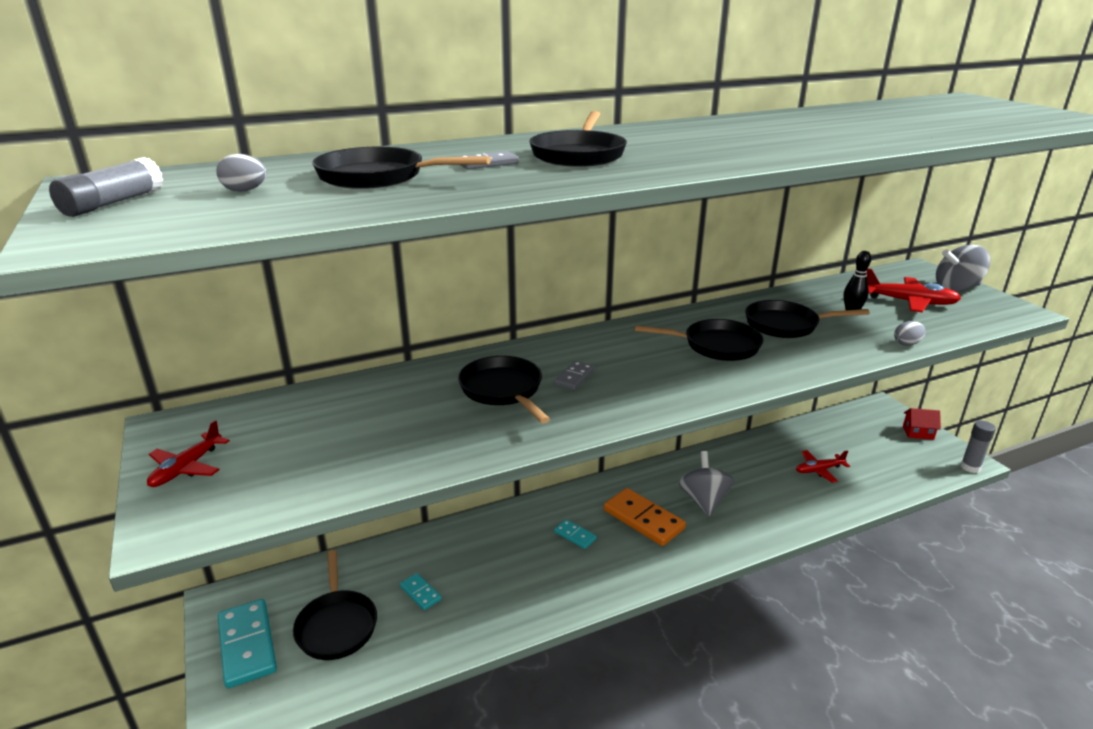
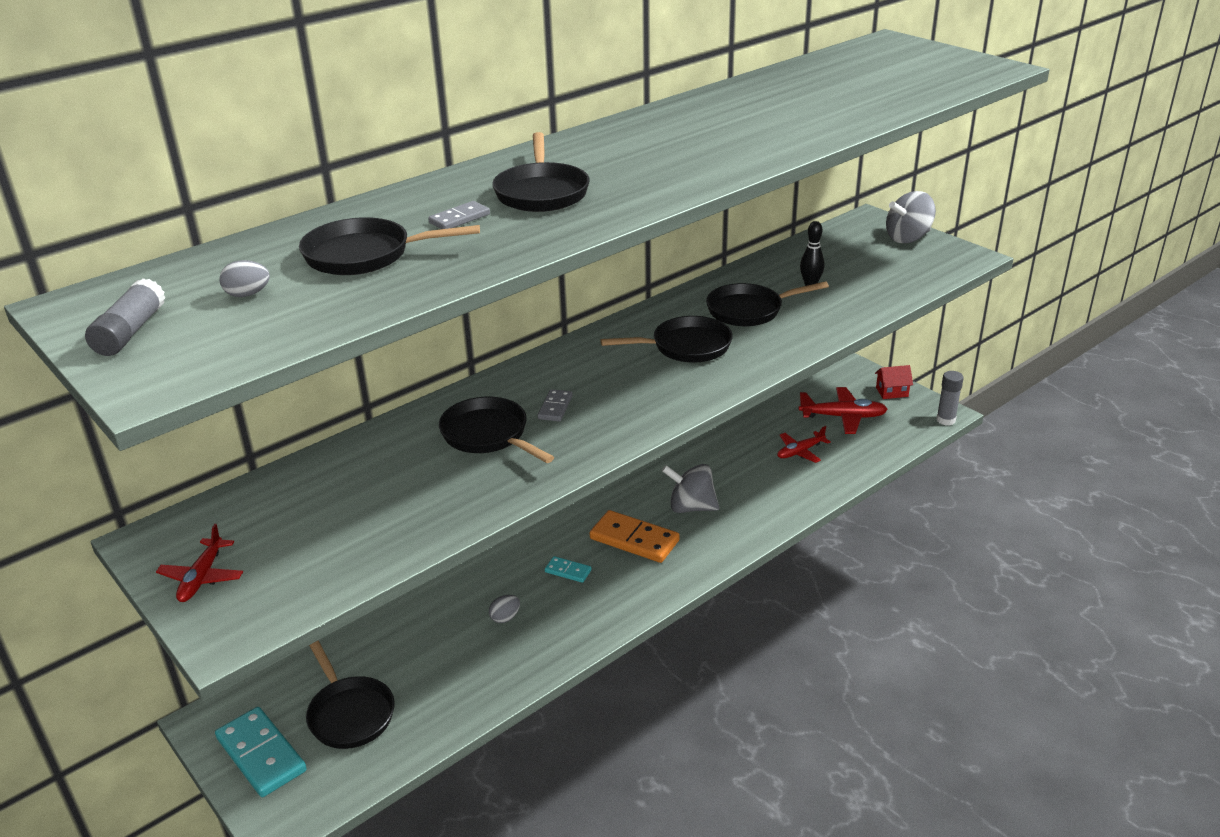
camera: 15 degrees left, 5 degrees up
turquoise domino [400,573,442,610] -> none
grey spinning top [679,451,734,516] -> grey spinning top turned 60 degrees counterclockwise [662,464,720,513]
red plane [866,269,961,312] -> red plane moved to [799,387,888,434]
grey egg [894,321,926,346] -> grey egg moved to [489,595,520,623]

